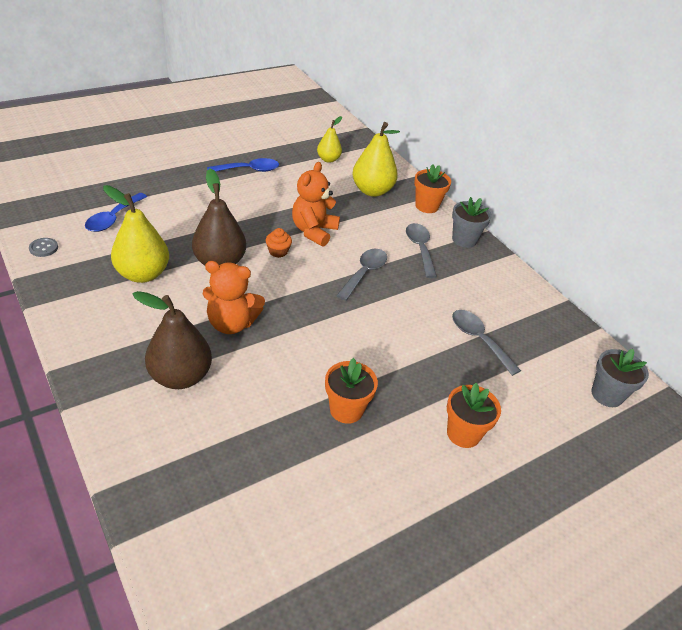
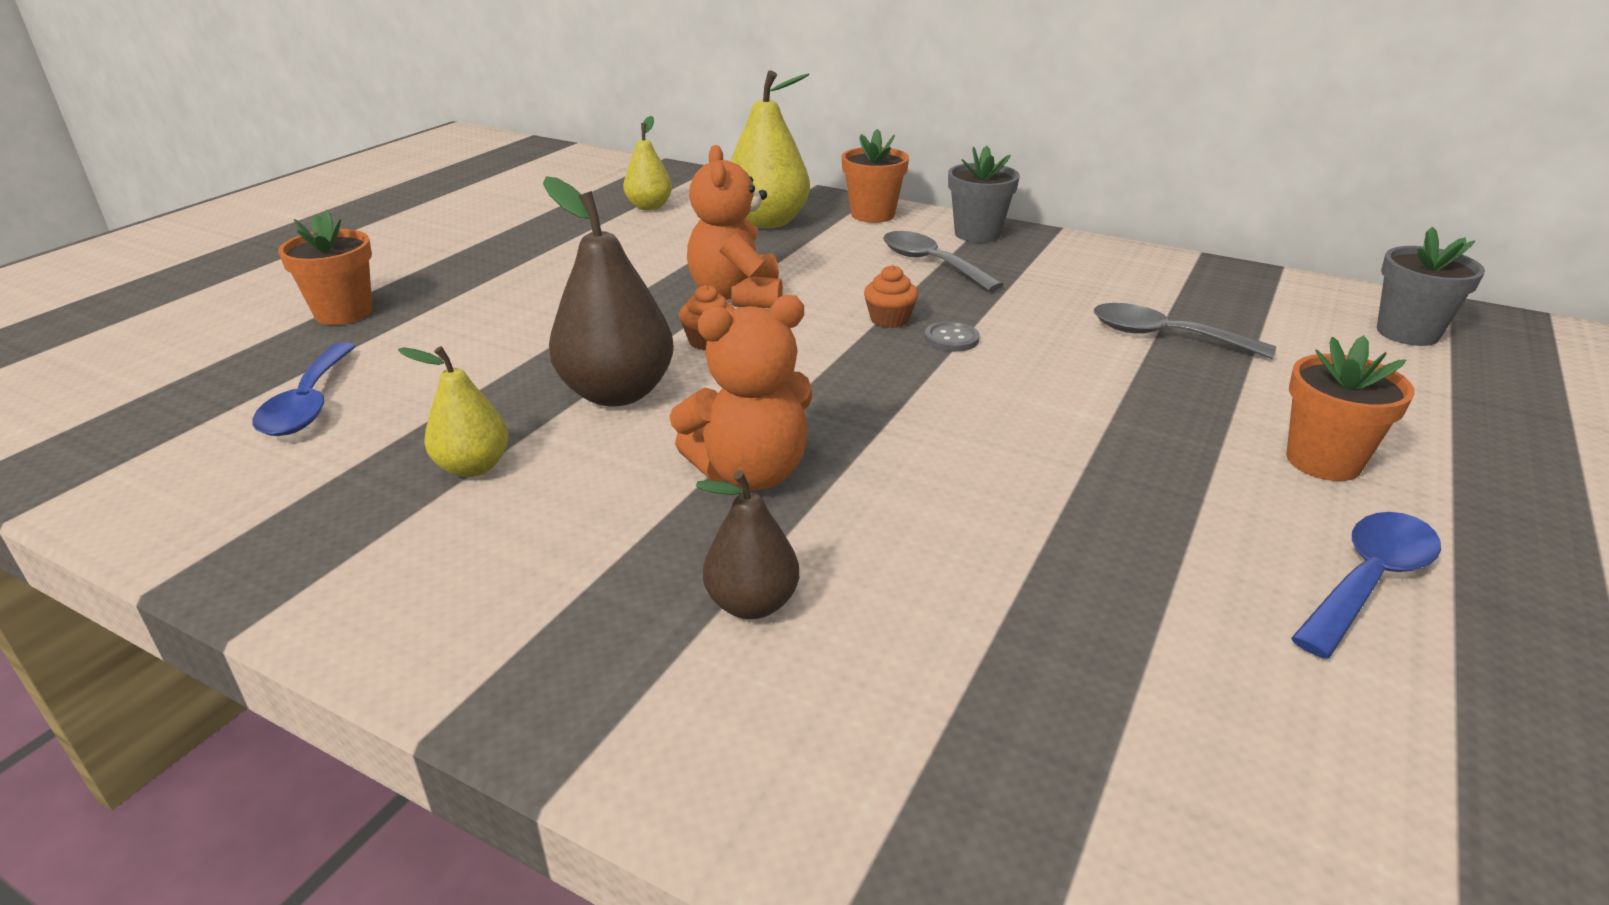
camera: 25 degrees left, 10 degrees down
grey button [29,238,58,257] -> grey button moved to [925,321,980,352]
yellow pear [103,185,169,283] -> yellow pear [398,346,509,477], size x0.59
brown pear [133,291,212,389] -> brown pear [696,470,799,619], size x0.59
blue spoon [207,158,279,172] -> blue spoon moved to [1291,512,1441,659]
orange flower pot [325,358,378,424] -> orange flower pot moved to [278,210,372,325]
grey spoon [336,249,387,301] -> orange cupcake [864,265,918,328]

